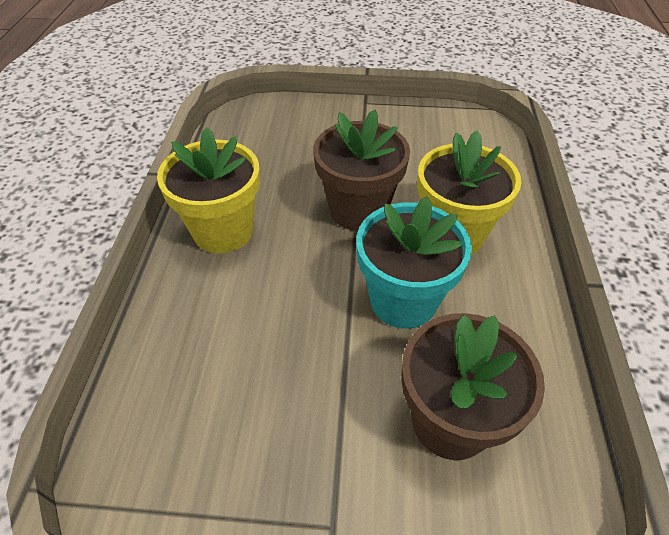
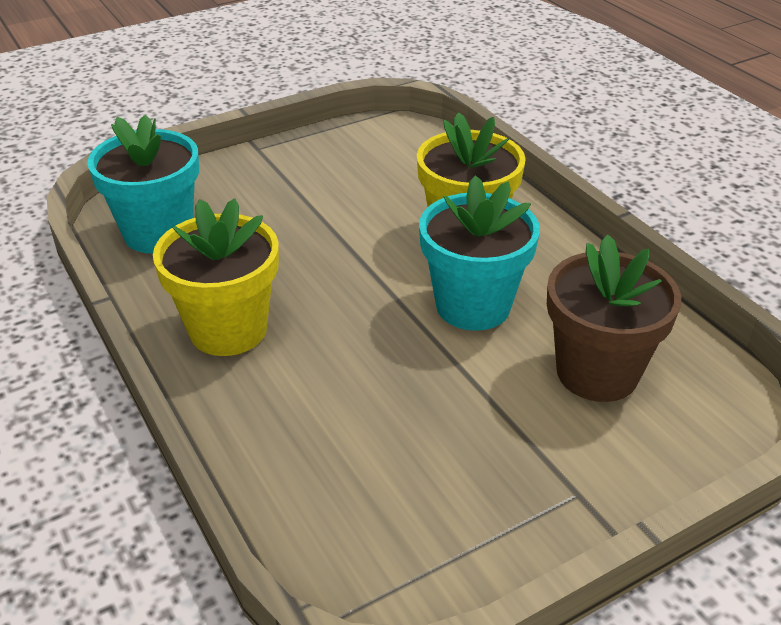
camera: 35 degrees left, 10 degrees down
brown flower pot [313,110,410,231] -> none
none -> turquoise flower pot [87,115,199,253]

